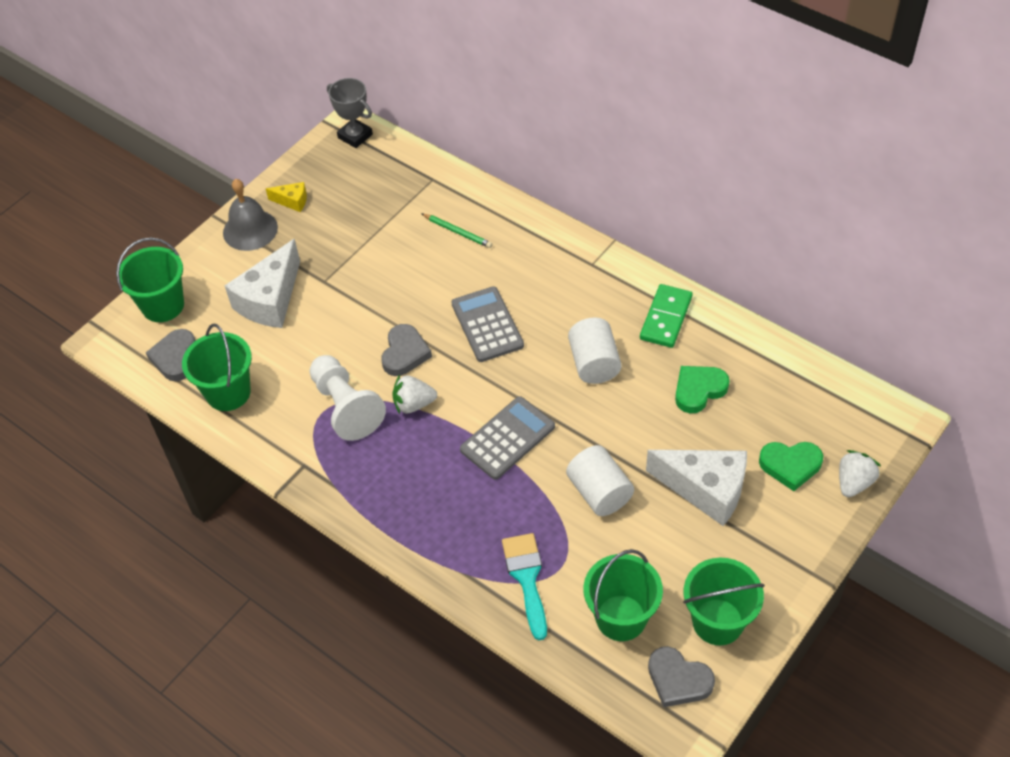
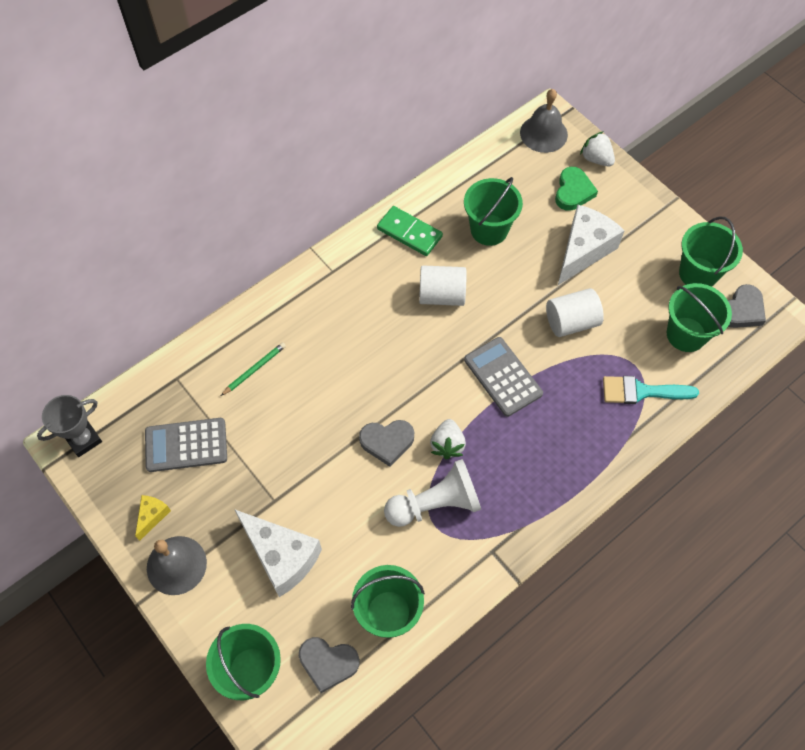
camera: 80 degrees left, 10 degrees up
grey heart [381,324,432,376] -> grey heart turned 150 degrees clockwise [359,420,414,467]
grey calculator [451,286,524,362] -> grey calculator moved to [145,418,227,472]
green heart [675,366,730,413] -> green bucket [464,177,523,246]
none -> grey bell [520,89,568,153]

